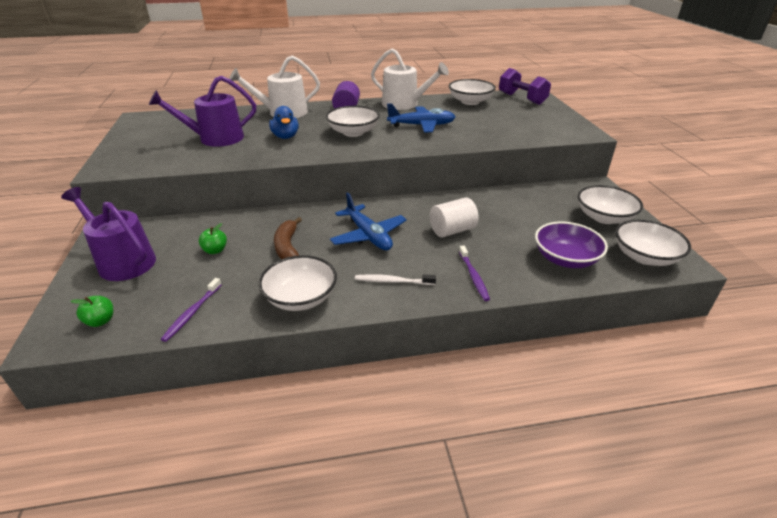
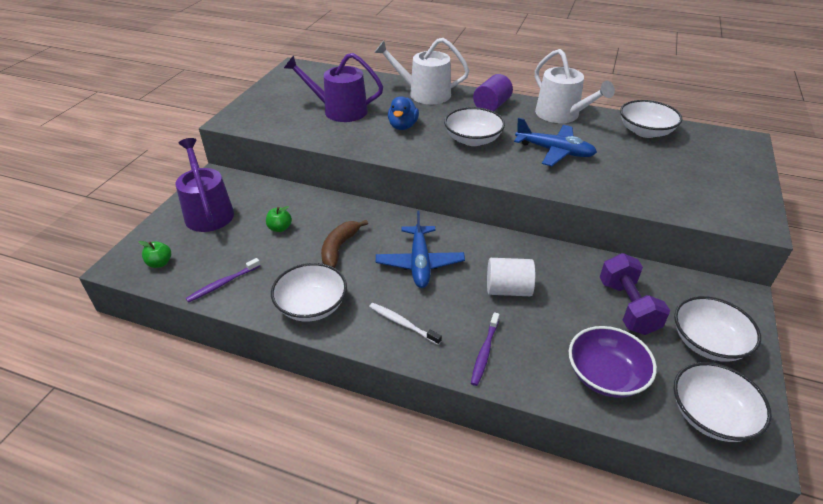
camera: 30 degrees right, 5 degrees up
purple dumbbell [499,68,551,105] -> purple dumbbell moved to [600,253,670,335]

